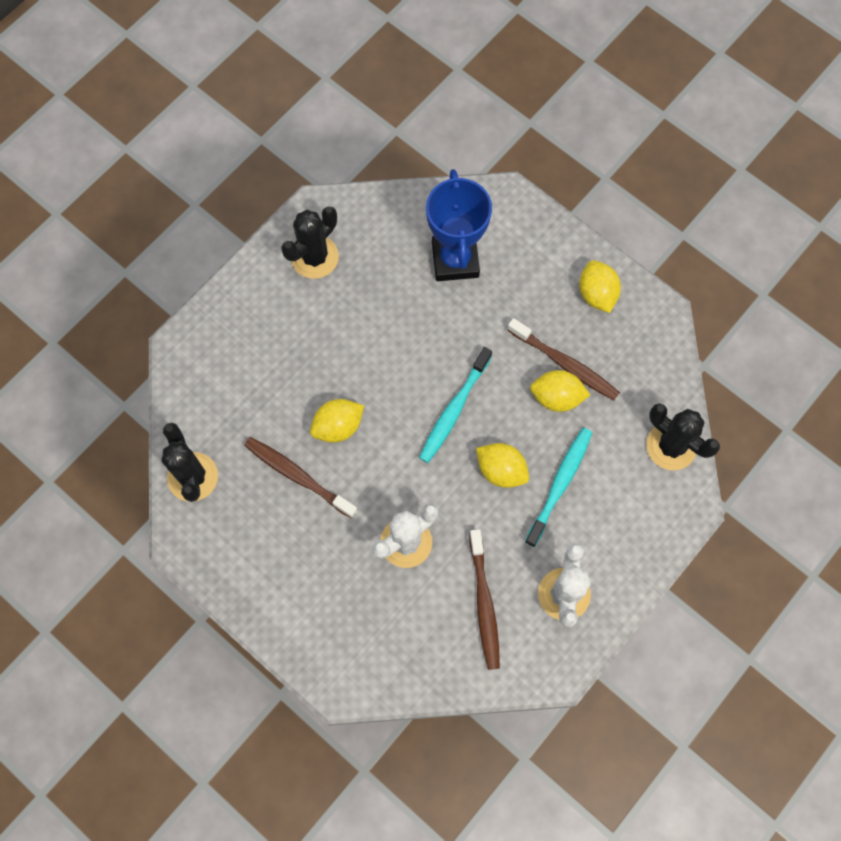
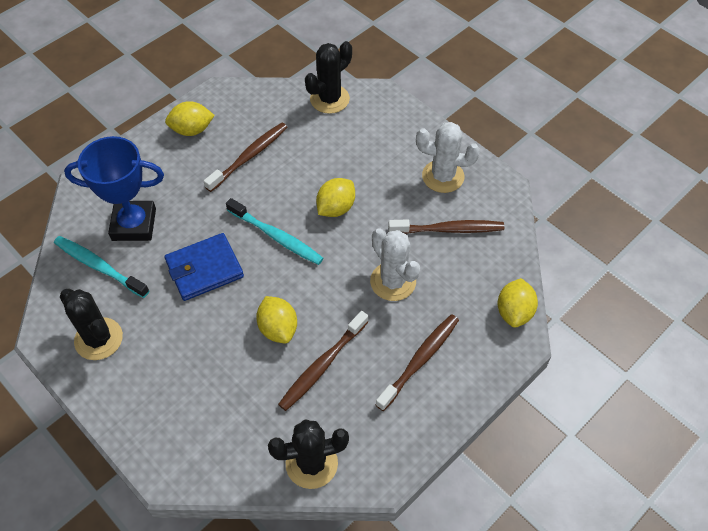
camera: 85 degrees left, 15 degrees down
turquoise toothbrush [525,428,592,547] -> turquoise toothbrush moved to [54,236,149,298]
yellow lemon [530,370,590,412] -> yellow lemon moved to [497,278,538,327]
none -> blue wallet [164,233,244,301]
none -> brown toothbrush [376,314,459,411]

